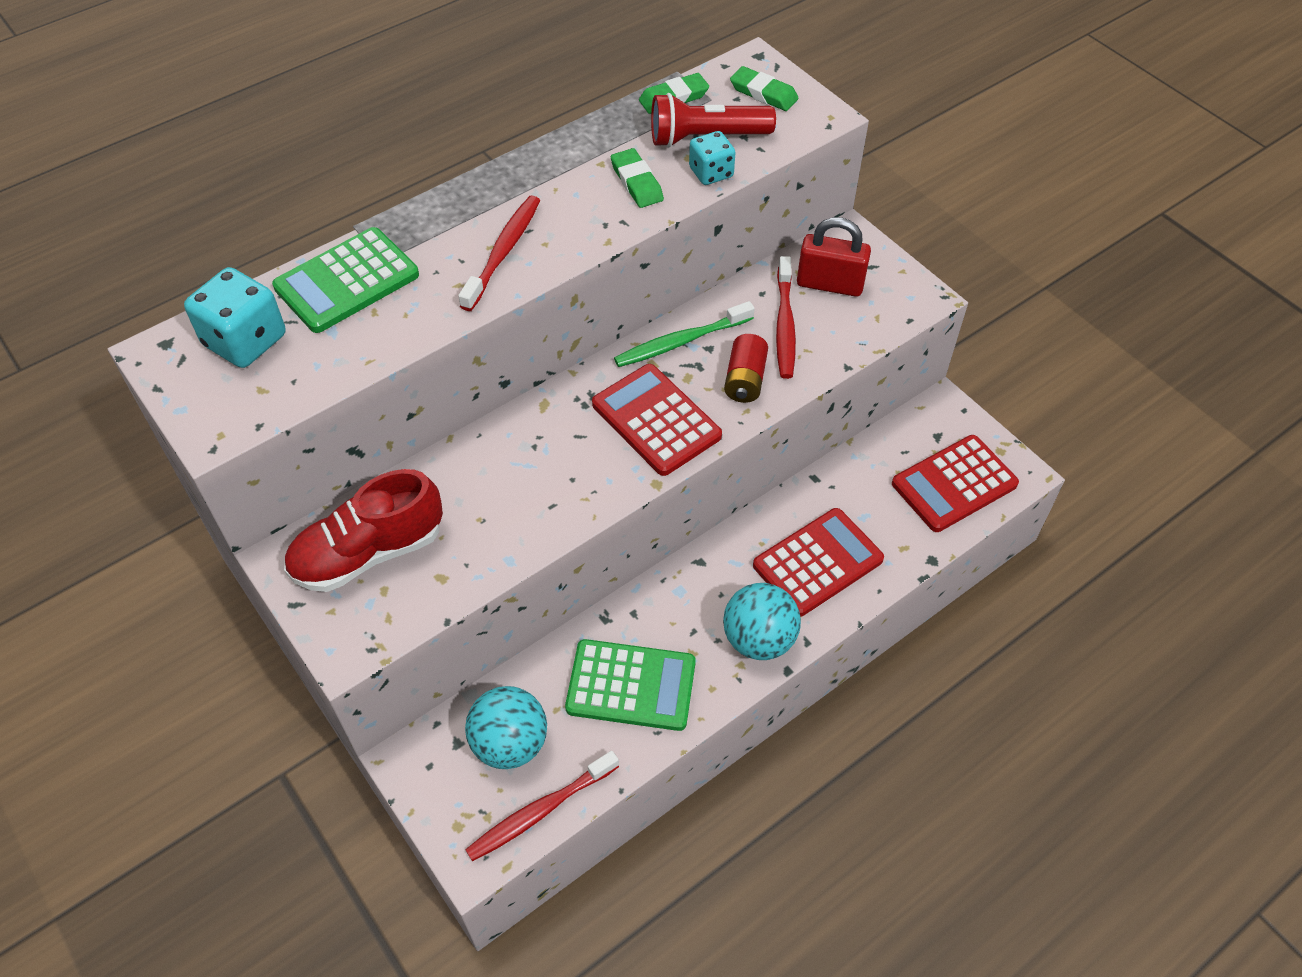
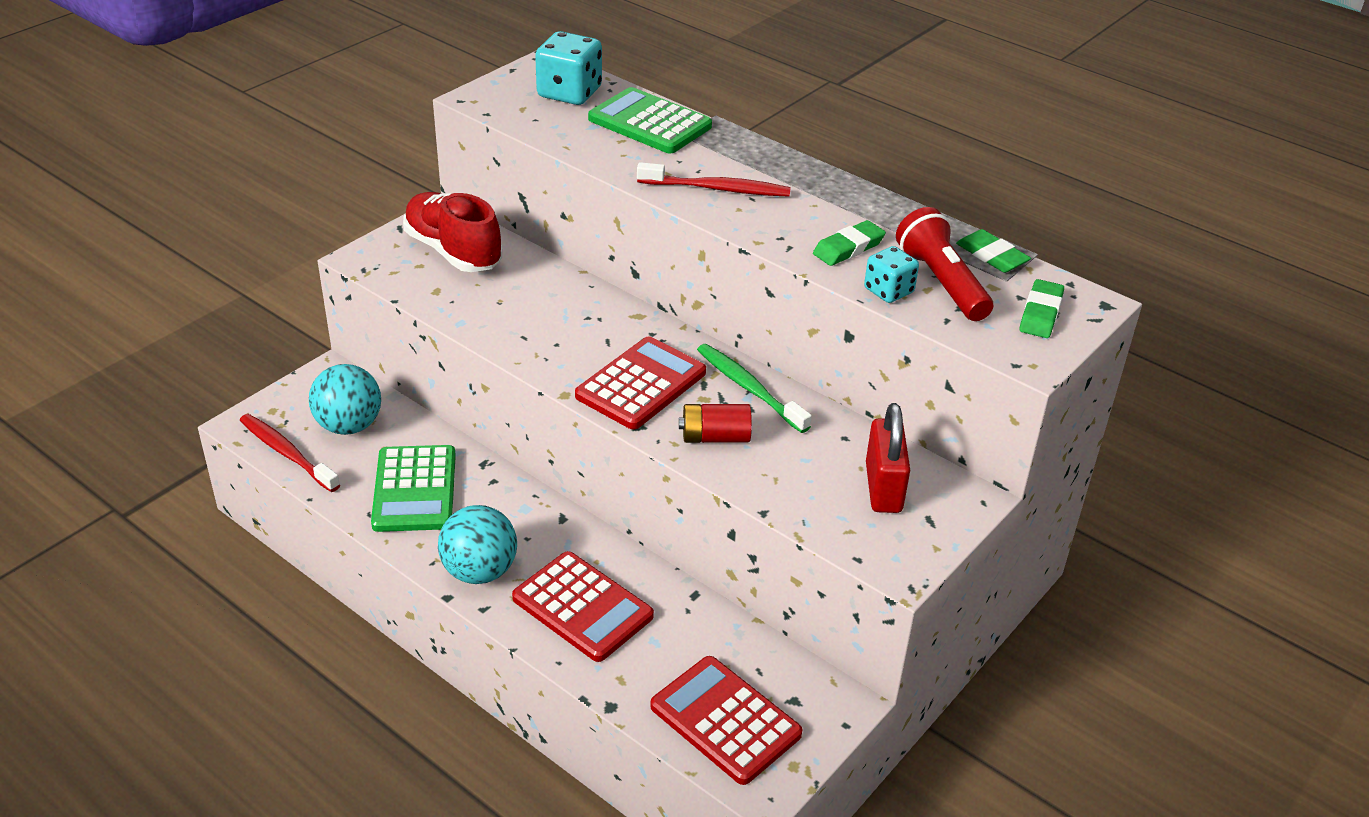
camera: 75 degrees right, 15 degrees down
red toothbrush [776,256,796,379] -> none

